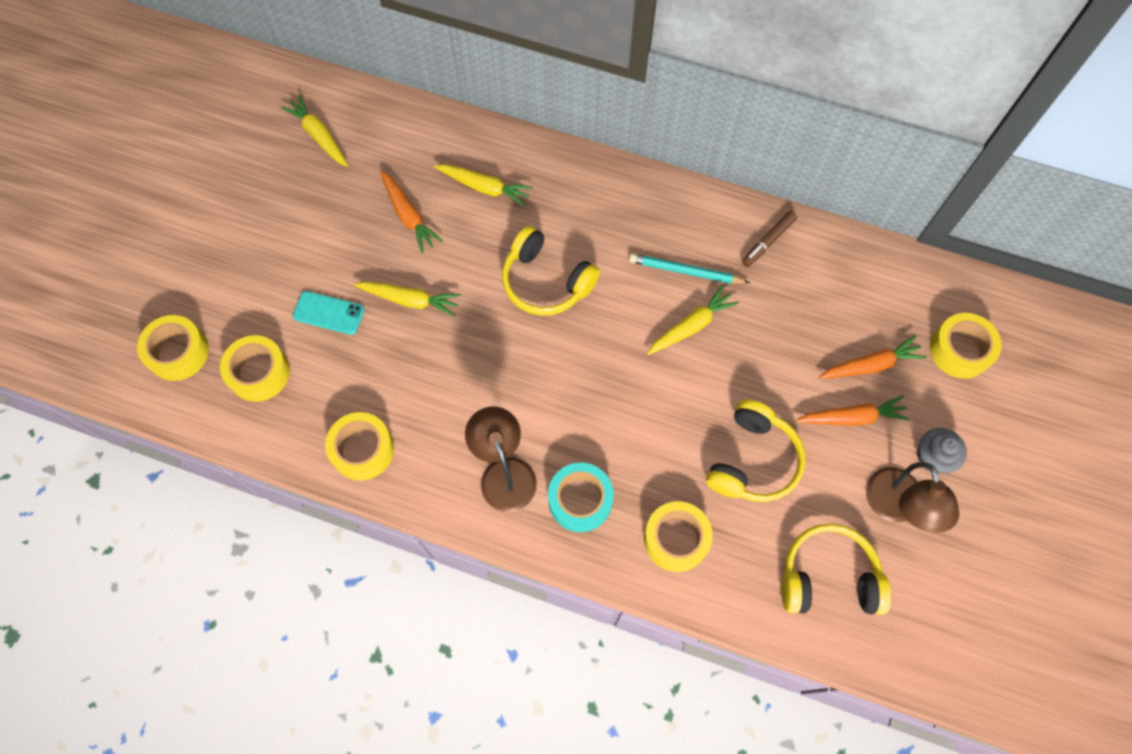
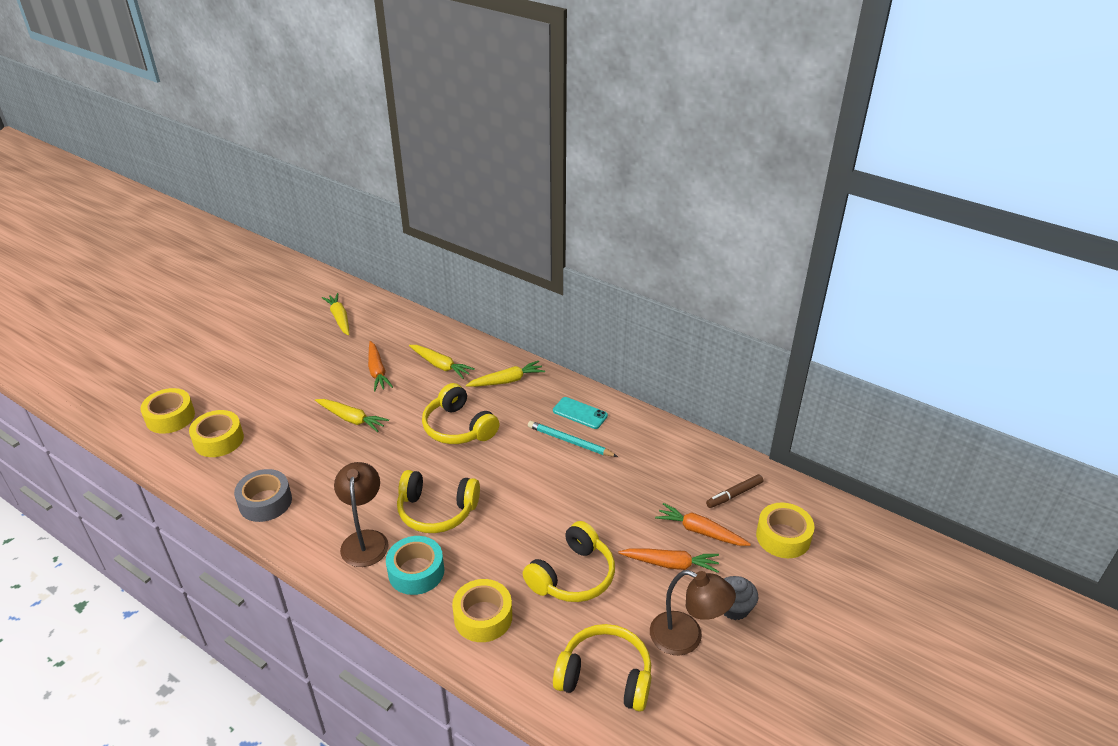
camera: 15 degrees right, 30 degrees down
turquoise phone [293,291,365,335] -> turquoise phone moved to [553,397,608,429]
yellow tape [325,412,394,480] -> grey tape [234,469,292,522]
yellow carrot [647,285,739,355] -> yellow carrot moved to [466,361,545,387]
brown marker [742,211,797,267] -> brown marker moved to [706,474,763,508]
orange carrot [819,335,927,379] -> orange carrot turned 150 degrees counterclockwise [655,503,751,546]
brown lamp [866,462,959,533] -> brown lamp turned 75 degrees counterclockwise [650,570,736,655]
none -> yellow headphones [397,470,480,533]

